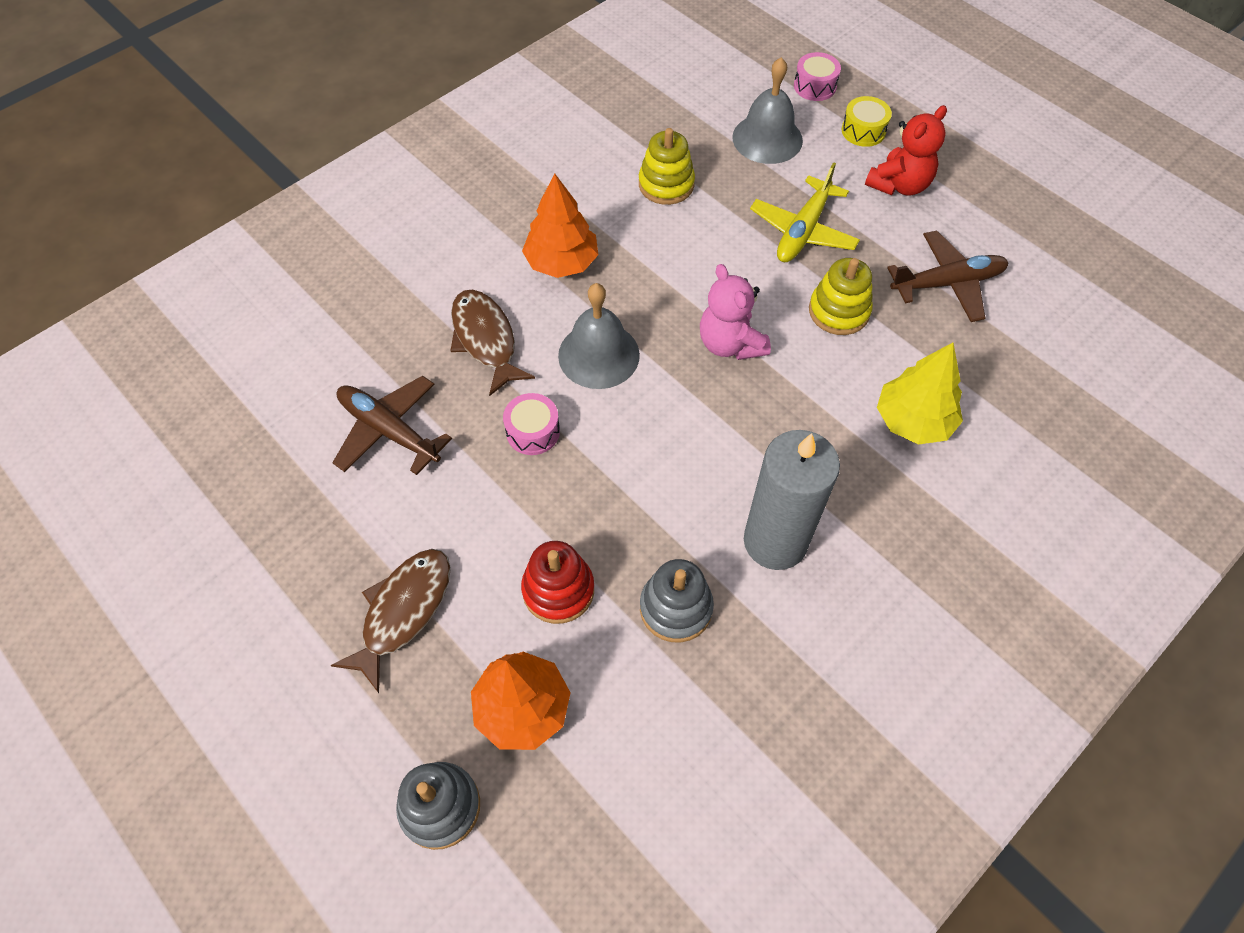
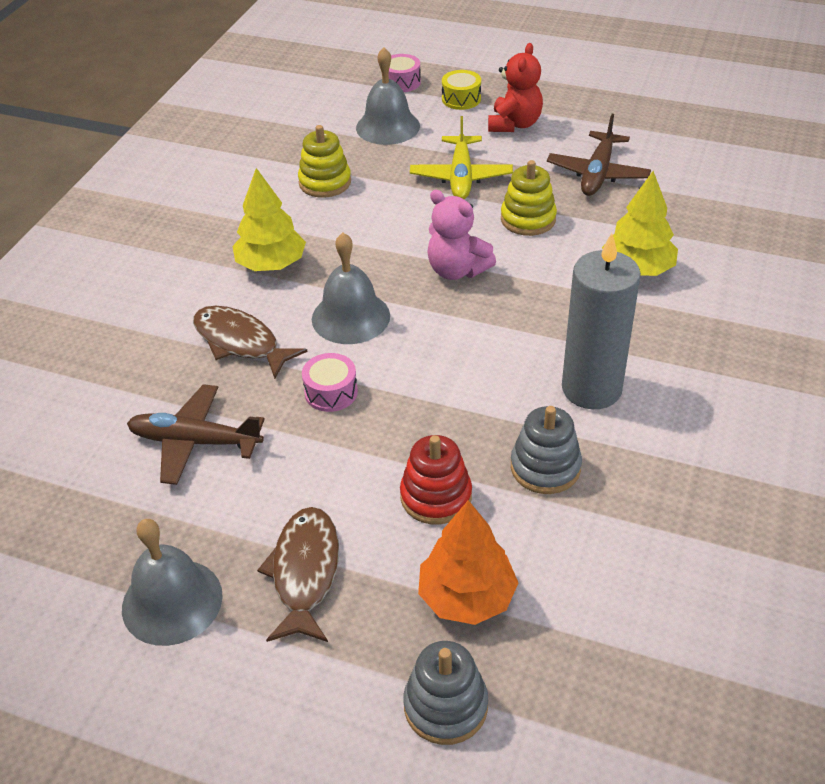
camera: 25 degrees left, 15 degrees down
orange tree [522,173,598,278] -> yellow tree [232,168,306,271]
brown plane [887,231,1009,322] -> brown plane turned 150 degrees clockwise [547,114,651,196]
none -> grey bell [122,519,223,646]

